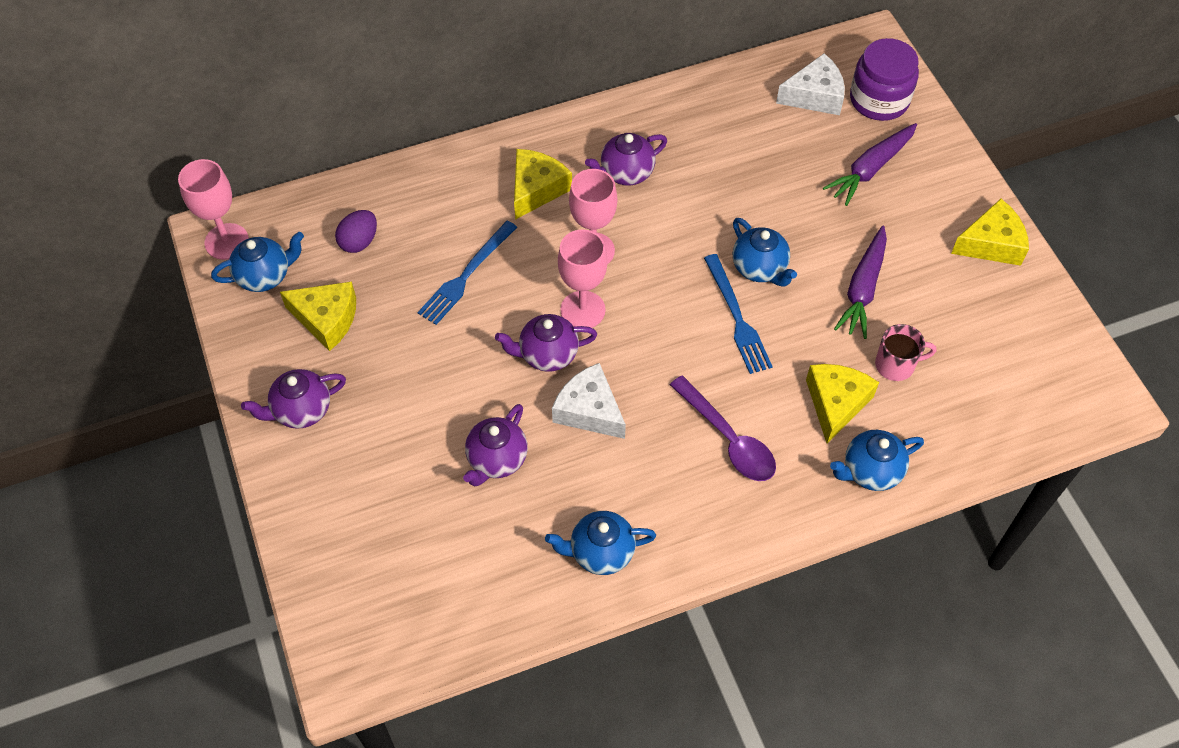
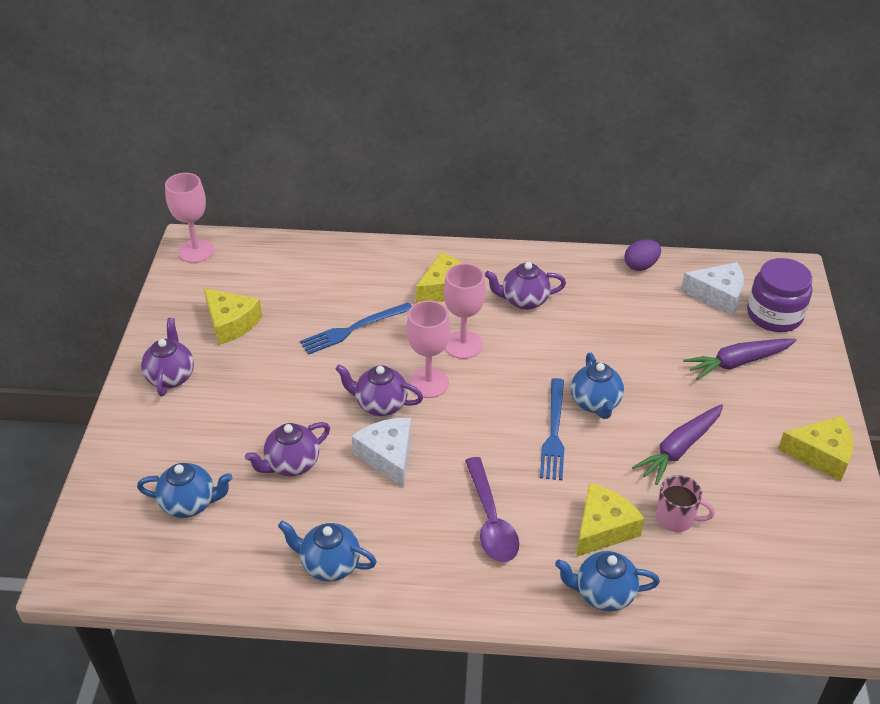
camera: 25 degrees right, 15 degrees down
blue teapot [211,232,304,292] -> blue teapot moved to [137,463,233,518]
purple teapot [241,369,346,429] -> purple teapot turned 90 degrees clockwise [141,318,194,396]
purple egg [335,210,377,253] -> purple egg moved to [624,239,661,271]

